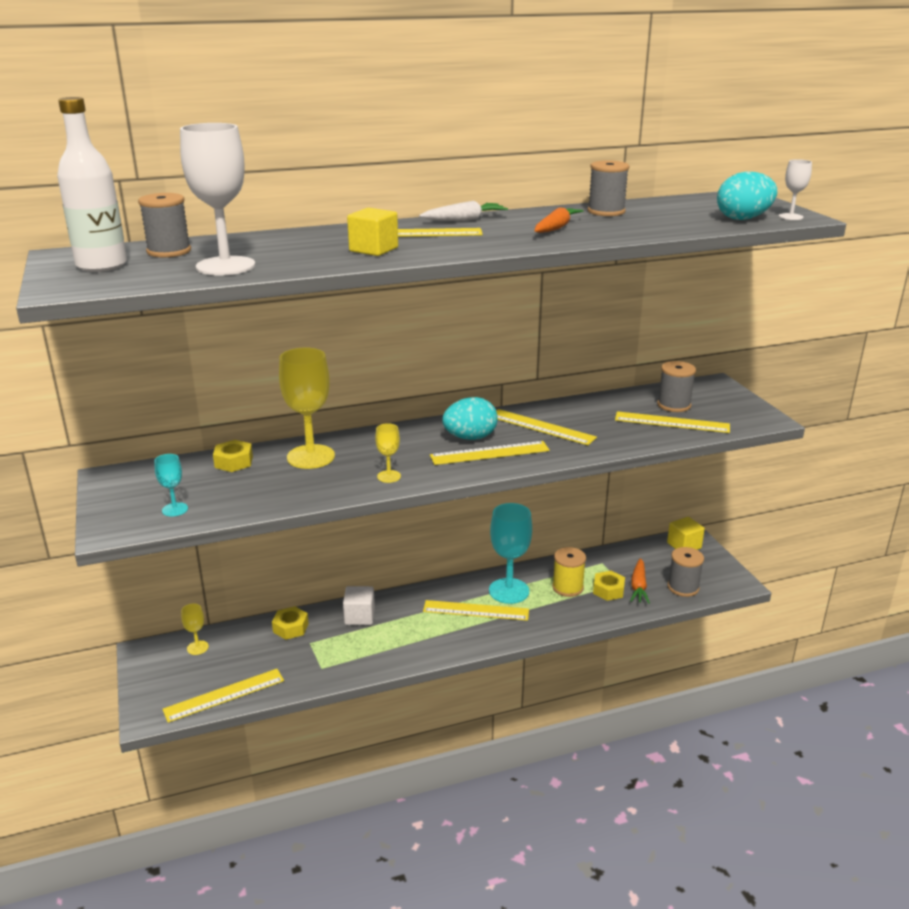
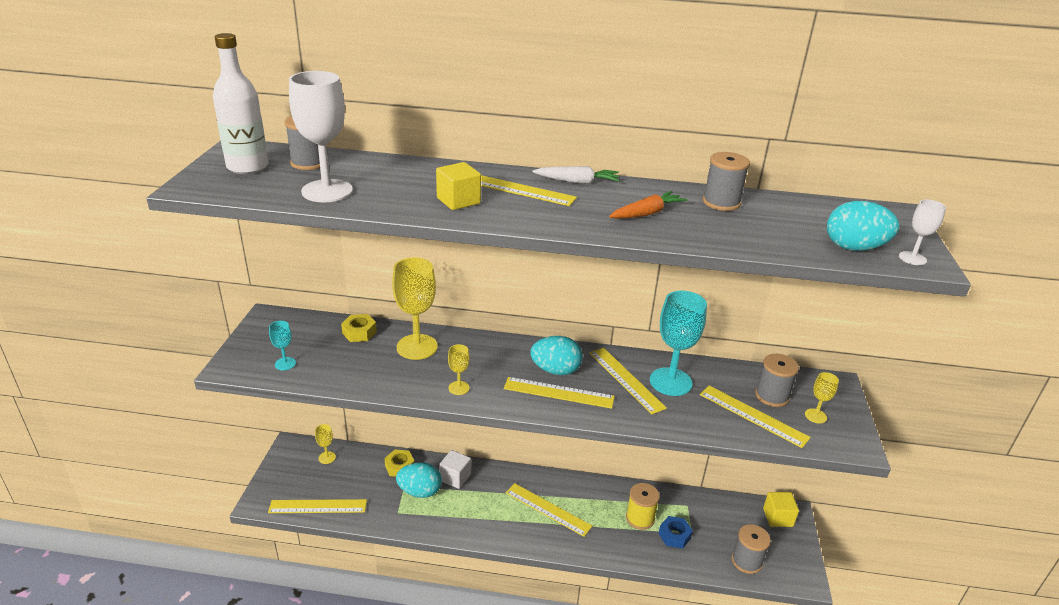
camera: 25 degrees right, 5 degrees up
turquoise goblet [489,503,532,604] -> turquoise goblet moved to [650,291,707,396]
yellow nut [593,571,625,601] -> blue nut [659,516,693,549]
orange carrot [630,558,650,604] -> none
none -> turquoise egg [396,462,442,498]
none -> yellow goblet [805,372,839,424]

